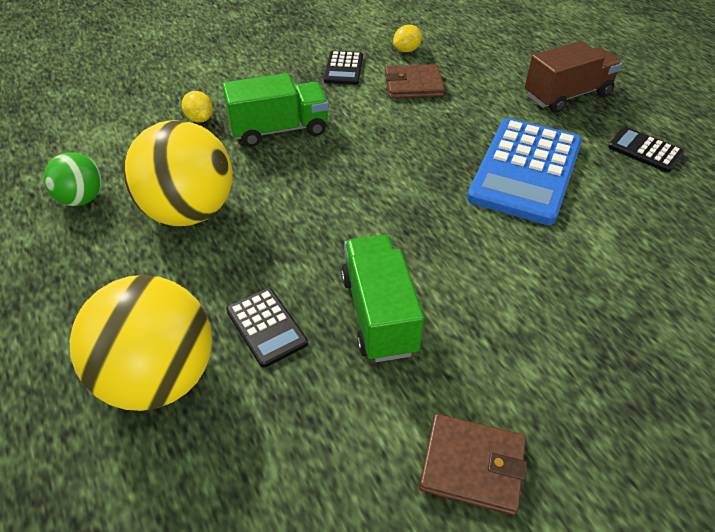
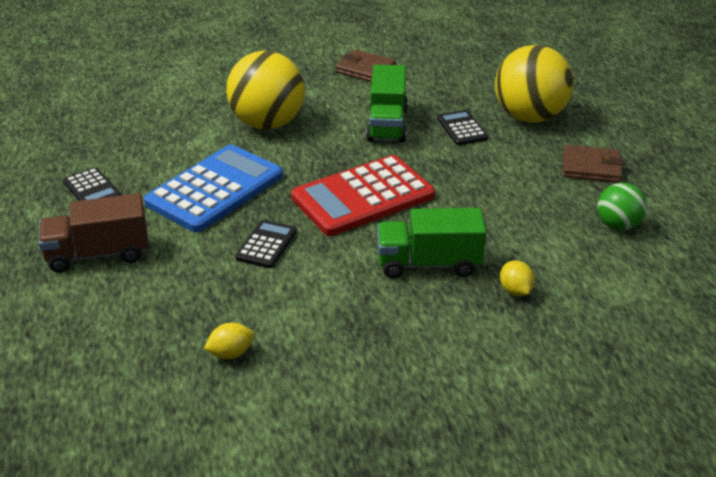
camera: 165 degrees left, 10 degrees down
yellow ball [123,120,233,226] -> yellow ball moved to [226,51,305,129]
black calculator [324,51,363,85] -> black calculator moved to [235,220,297,268]
brown wallet [385,64,445,98] -> brown wallet moved to [563,145,623,183]
none -> red calculator [291,155,435,236]

